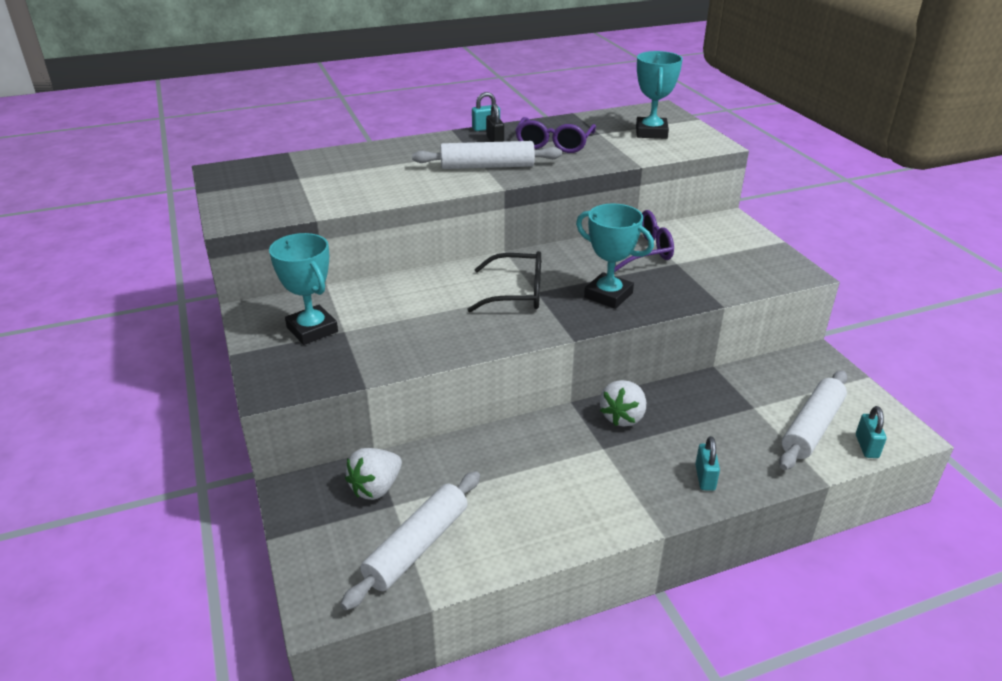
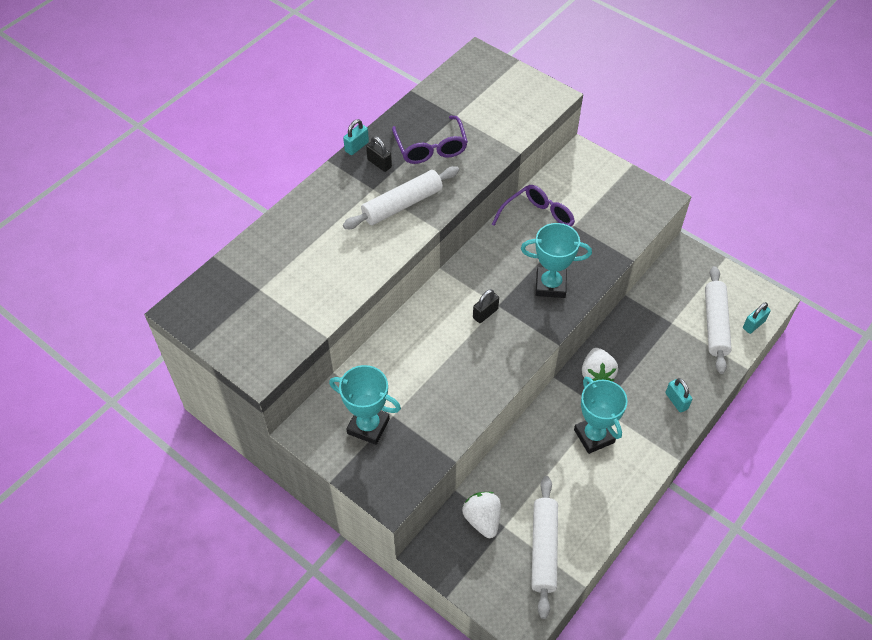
camera: 30 degrees left, 20 degrees up
white strawberry [345,448,402,500] -> white strawberry turned 150 degrees clockwise [462,492,501,538]
black glasses [467,251,541,312] -> black padlock [473,289,499,323]
turquoise trophy [636,51,683,139] -> turquoise trophy moved to [574,377,627,454]
turquoise padlock [856,406,887,458] -> turquoise padlock turned 75 degrees clockwise [743,302,771,334]

